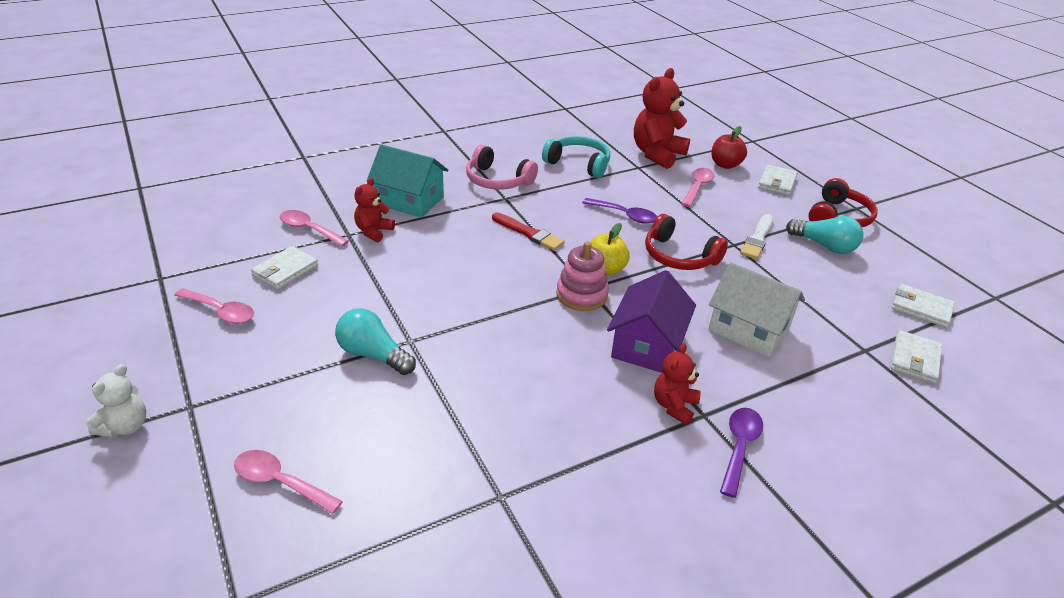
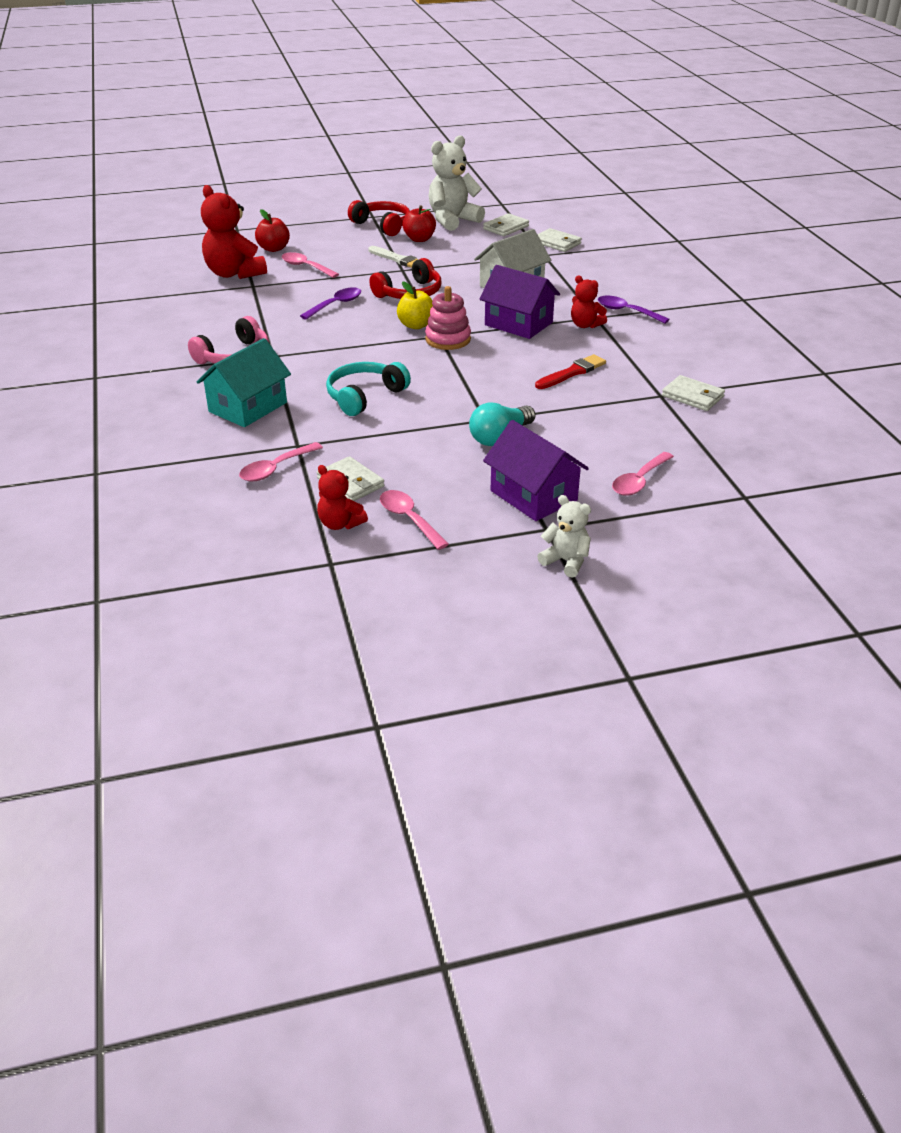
camera: 75 degrees left, 0 degrees up
pink spoon [174,288,254,324] -> pink spoon turned 75 degrees counterclockwise [380,490,449,550]
red teddy bear [354,178,395,242] -> red teddy bear moved to [317,465,368,530]
red brush [492,212,565,251] -> red brush moved to [535,354,606,389]
turquoise headphones [542,136,610,178] -> turquoise headphones moved to [326,362,411,416]
white wallet [758,165,797,195] -> white wallet moved to [662,375,725,411]
turquoise light bulb [786,216,863,254] -> red apple [402,205,436,242]
none -> white teddy bear [429,135,485,231]
none -> purple house [483,420,589,521]

